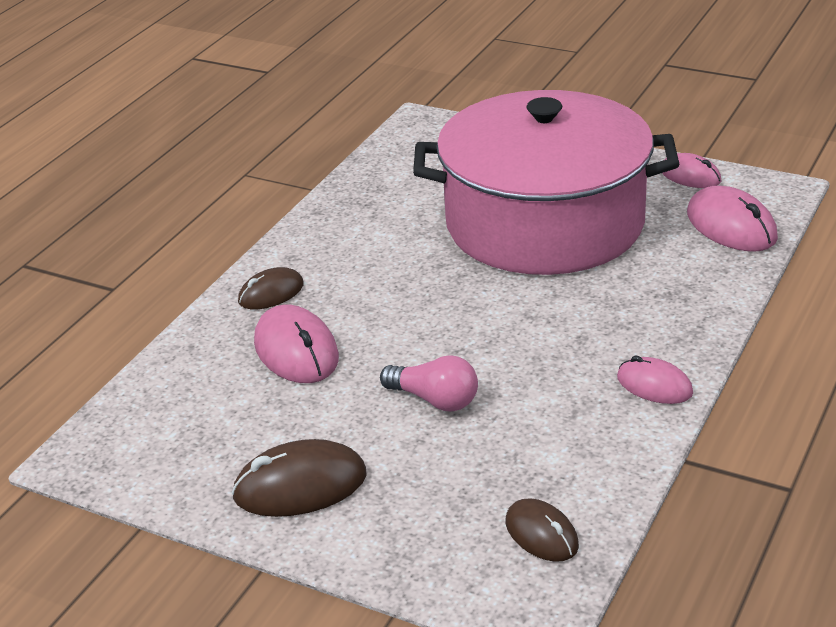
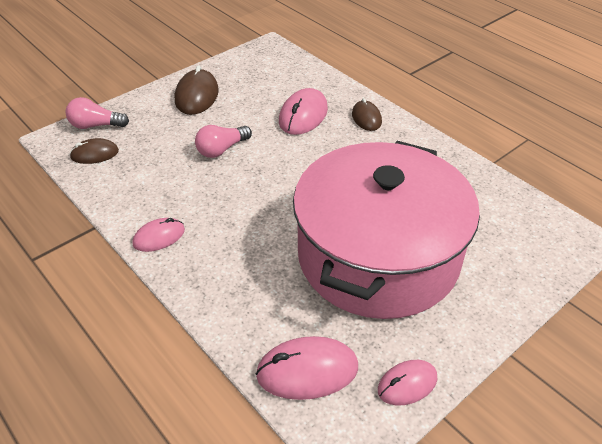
camera: 110 degrees right, 10 degrees up
pink mouse [254,305,339,383] -> pink mouse turned 60 degrees counterclockwise [279,88,328,135]
none -> pink light bulb [66,97,129,129]

